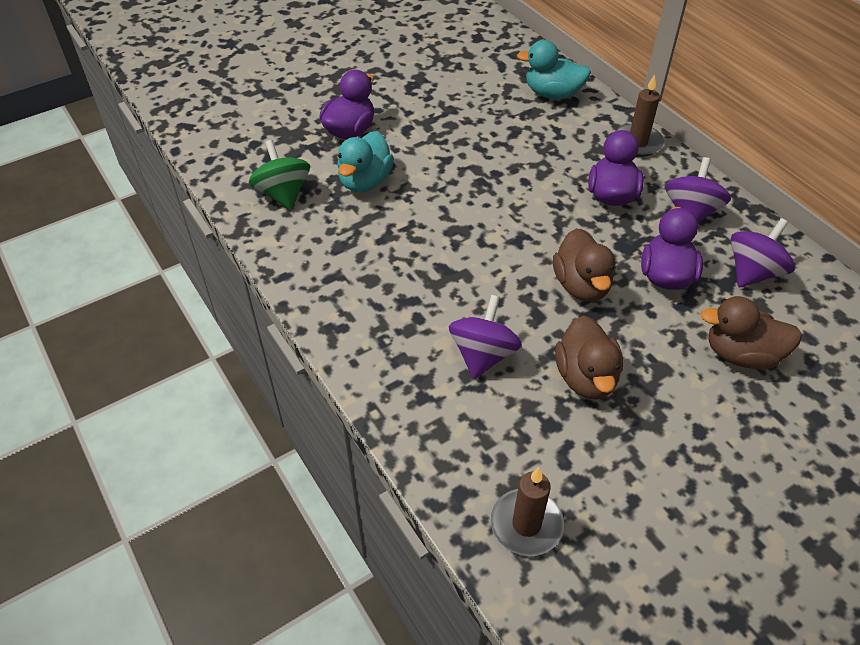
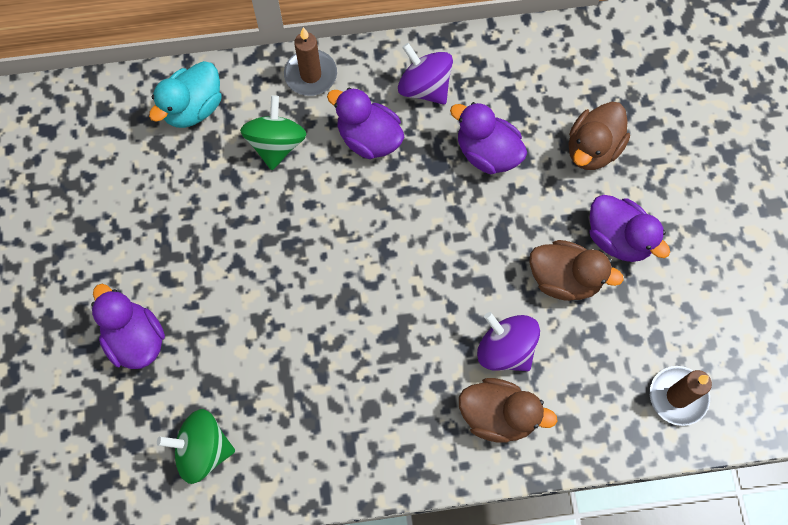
camera: 65 degrees left, 20 degrees up
turquoise duck [337,131,394,192] -> none
brown duck [553,228,615,301] -> brown duck moved to [459,378,557,443]
purple spinning top [731,218,795,288] -> none
none -> green spinning top [240,95,307,170]
none -> purple duck [589,195,670,262]

